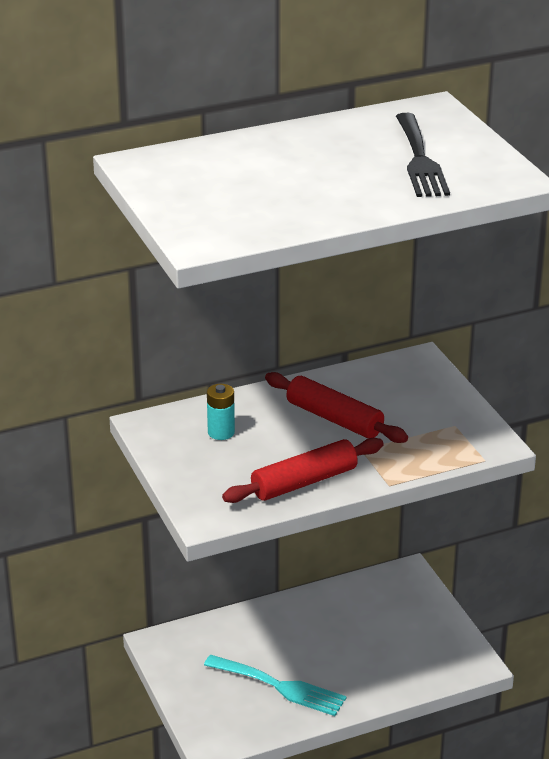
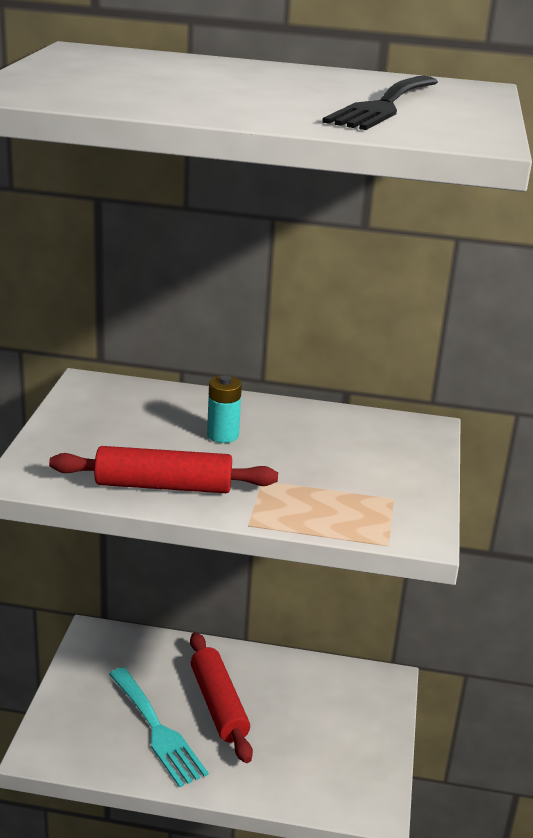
camera: 30 degrees right, 5 degrees down
turquoise battery [207,384,235,440] -> turquoise battery moved to [207,375,242,443]
red rolling pin [265,372,408,443] -> red rolling pin moved to [190,632,253,763]

